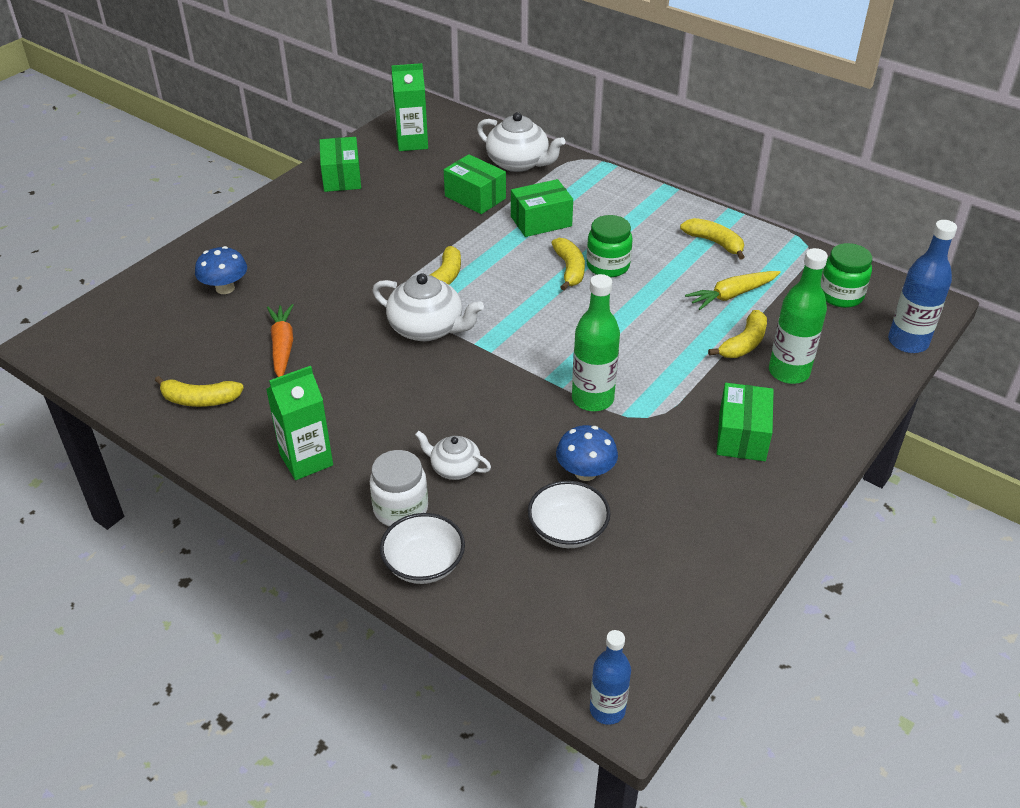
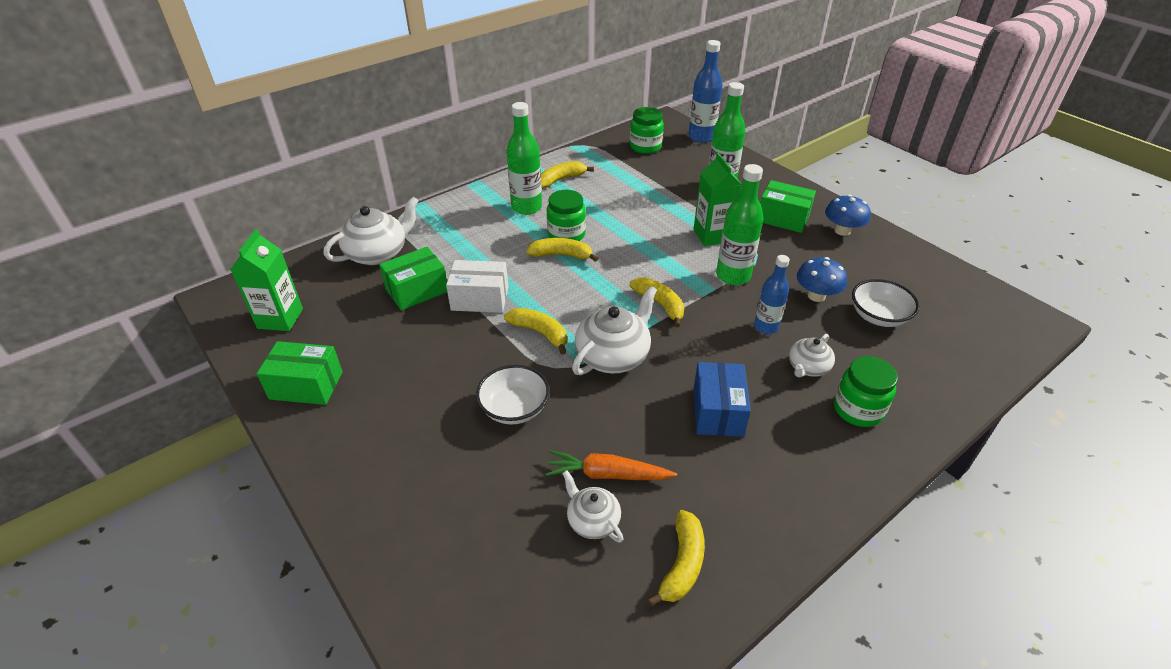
camera: 75 degrees left, 0 degrees up
blue mushroom [195,246,247,294] -> blue mushroom moved to [825,195,871,236]
green carton [266,366,333,480] -> green carton moved to [693,153,742,246]
white jar [370,450,428,527] -> green jar [834,356,898,427]
white bowl [380,513,465,584] -> white bowl moved to [476,365,550,424]
green box [511,179,573,237] -> none
blue bottle [590,630,631,725] -> blue bottle moved to [754,255,790,334]
yellow carrot [685,271,781,310] -> none
yellow banana [708,310,767,358] -> yellow banana moved to [630,277,685,327]
none -> white box [446,260,508,313]
none -> green bottle [506,102,542,215]
none -> white teapot [562,470,624,543]
none -> blue box [694,362,751,437]

